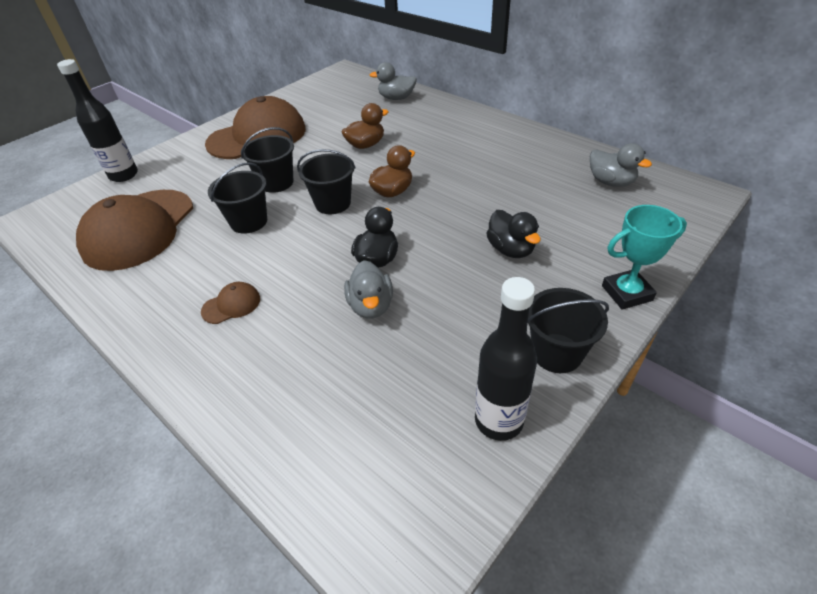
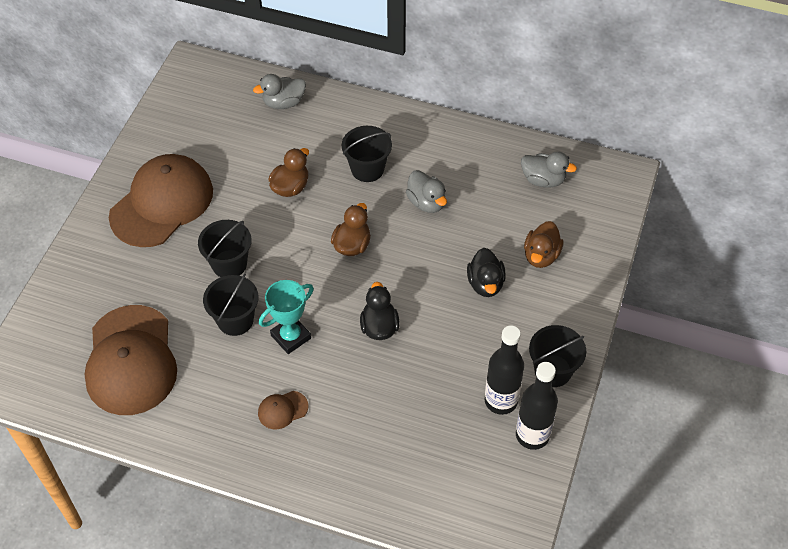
camera: 25 degrees left, 10 degrees up
black bottle [57,59,138,182] -> black bottle moved to [484,325,524,415]
brown cap [201,282,260,324] -> brown cap turned 150 degrees counterclockwise [258,391,308,429]
black bucket [297,149,356,214] -> black bucket moved to [342,126,392,182]
grey duck [344,260,393,318] -> grey duck moved to [406,170,447,213]
black duck [486,210,541,258] -> black duck turned 45 degrees clockwise [467,248,506,297]
turquoise trophy [602,205,687,310] -> turquoise trophy moved to [259,280,314,354]
none -> brown duck [524,221,564,268]

